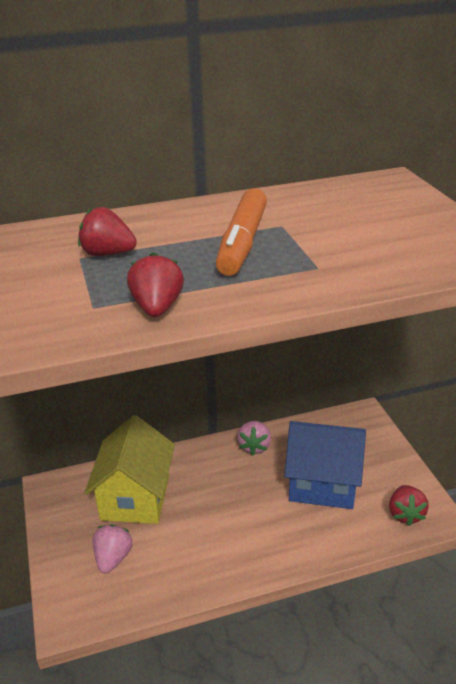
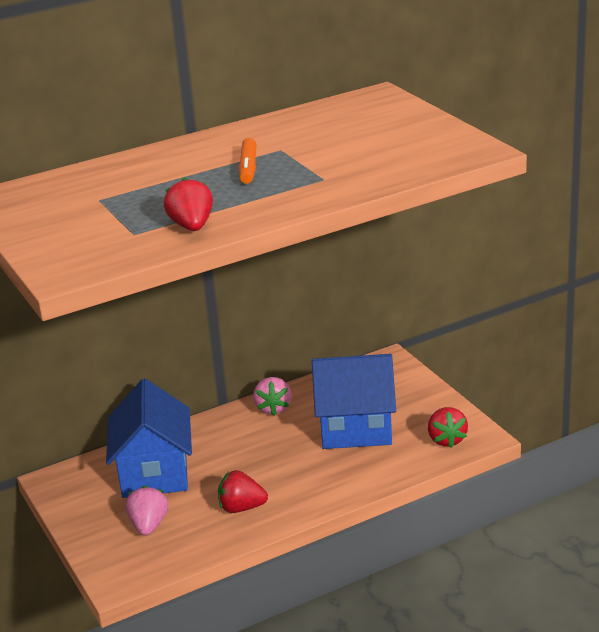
camera: 10 degrees left, 5 degrees down
red strawberry [78,207,137,256] -> red strawberry moved to [218,470,268,513]
yellow house [84,415,175,524] -> blue house [106,379,192,498]
orange marker [216,188,267,276] -> orange marker [239,138,257,184], size x0.59

